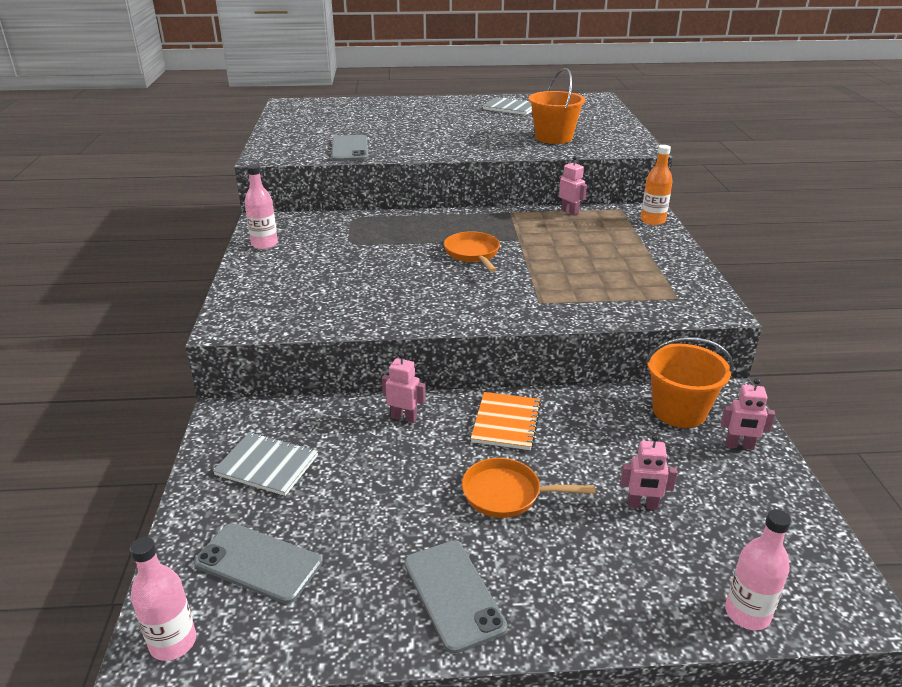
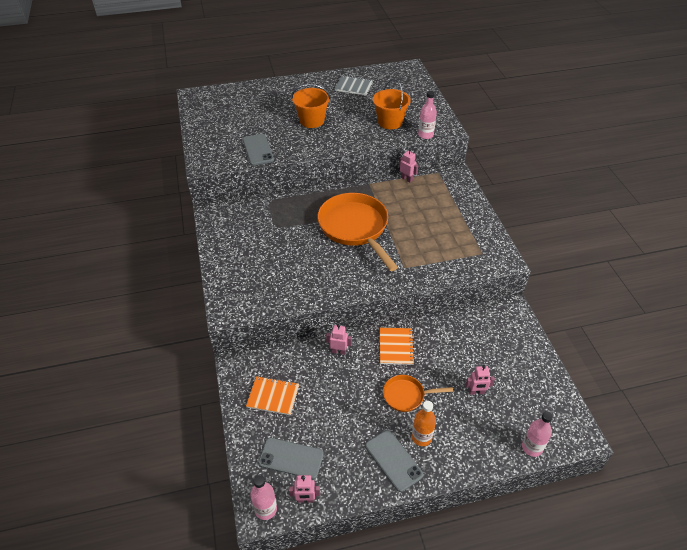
camera: 10 degrees left, 15 degrees up
grey notebook [213,432,318,496] -> orange notebook [246,376,299,415]
pink bottle [244,164,278,249] -> pink bottle moved to [418,91,437,139]
orange pan [444,231,500,272] -> orange pan [317,193,398,271], size x2.00
orange bottle [641,145,673,225] -> orange bottle moved to [412,401,436,446]
orange bucket [645,337,733,428] -> orange bucket moved to [292,84,331,128]
pink robot [721,378,775,450] -> pink robot moved to [289,475,320,503]

